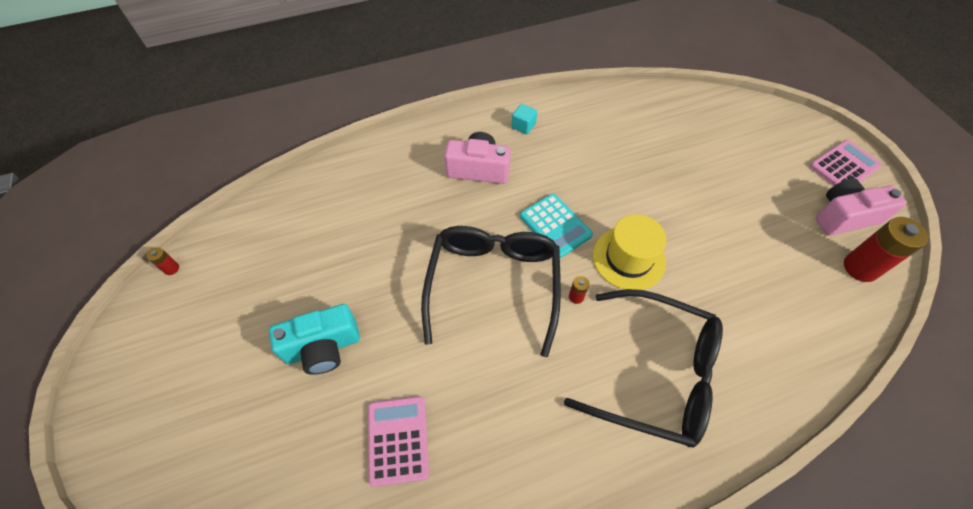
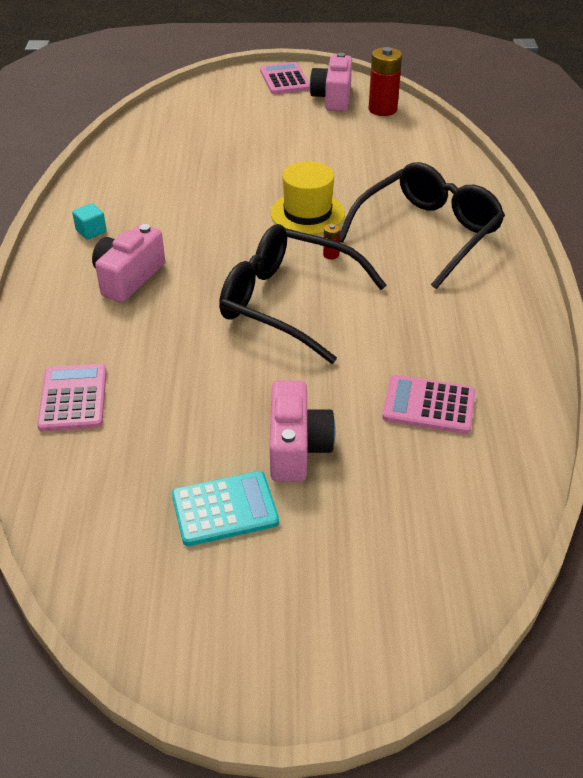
camera: 70 degrees left, 15 degrees down
red battery [147,247,179,275] -> none
turquoise camera [269,304,360,375] -> pink camera [270,380,335,482]
turquoise calculator [520,194,593,258] -> turquoise calculator moved to [172,471,279,546]
none -> pink calculator [37,364,107,432]

